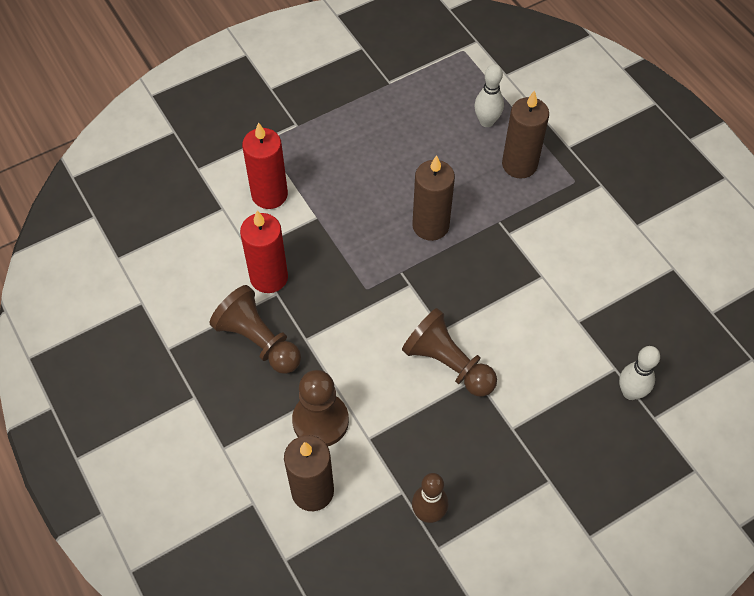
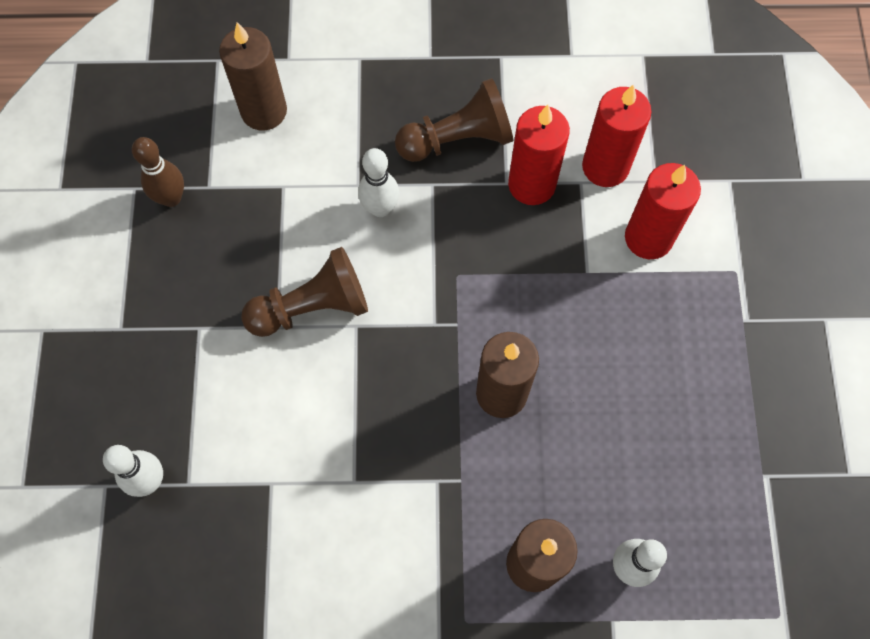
camera: 120 degrees right, 10 degrees up
brown pawn [292,370,349,446] -> none
none -> white bowling pin [358,148,399,217]
none -> red candle [582,84,651,187]

